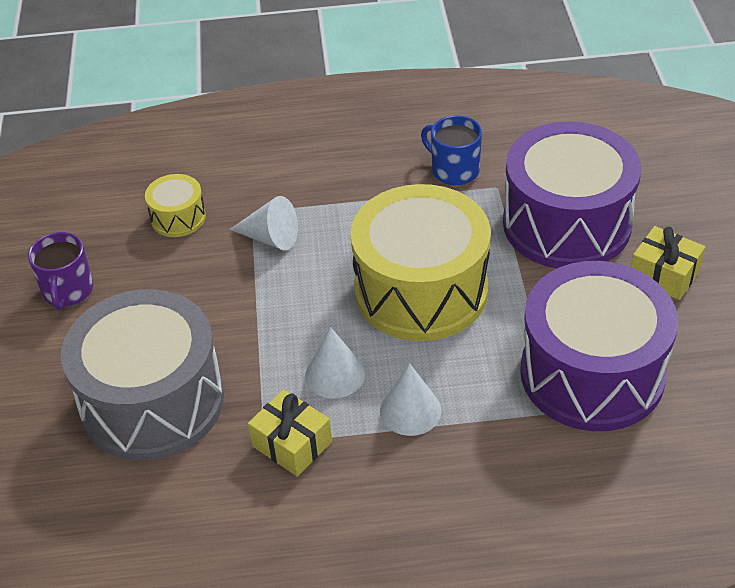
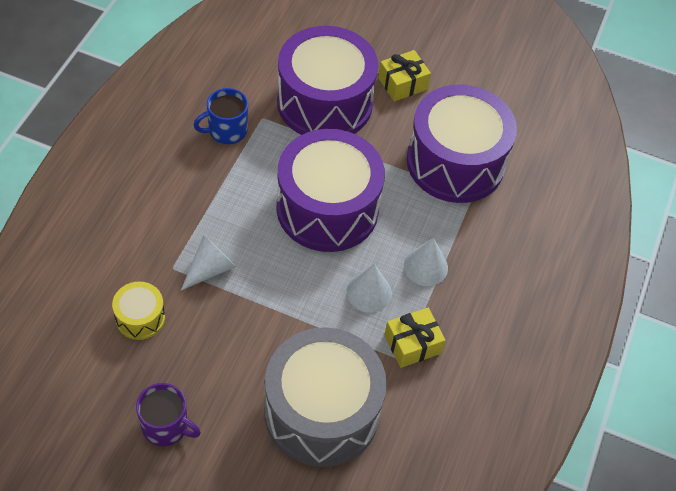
camera: 70 degrees left, 10 degrees up
yellow drum [350,184,491,341] -> purple drum [276,129,385,252]

